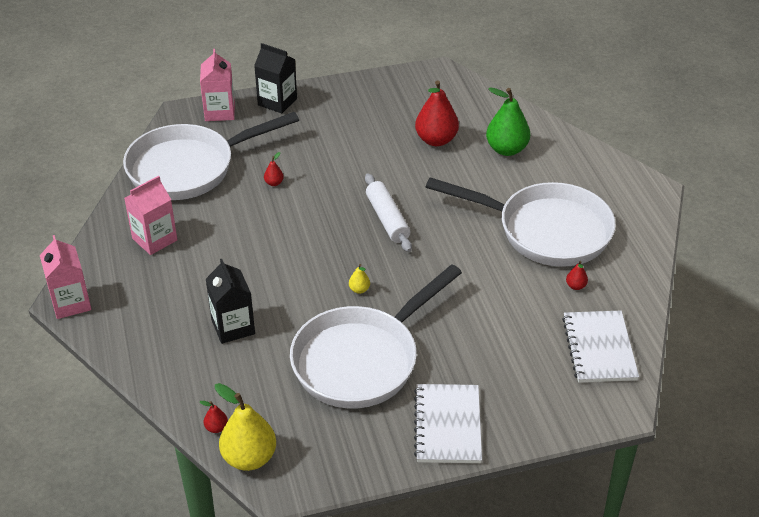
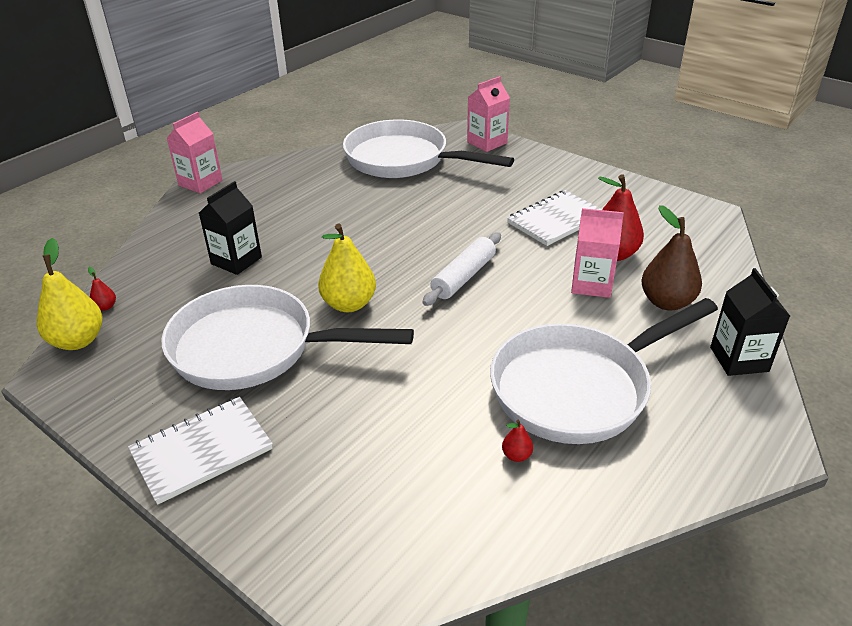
camera: 55 degrees right, 5 degrees down
pink carton [124,176,177,255] -> pink carton moved to [571,208,624,298]
black carton [254,43,297,114] -> black carton moved to [710,268,790,376]
red pear [264,152,284,186] -> none
yellow pear [349,264,370,294] -> yellow pear [318,223,376,312], size x2.29
white pan [426,177,616,267] -> white pan turned 75 degrees clockwise [490,298,718,444]
green pear [486,87,530,156] -> brown pear [641,205,702,311]
white notebook [562,311,639,383] -> white notebook moved to [507,190,602,246]

